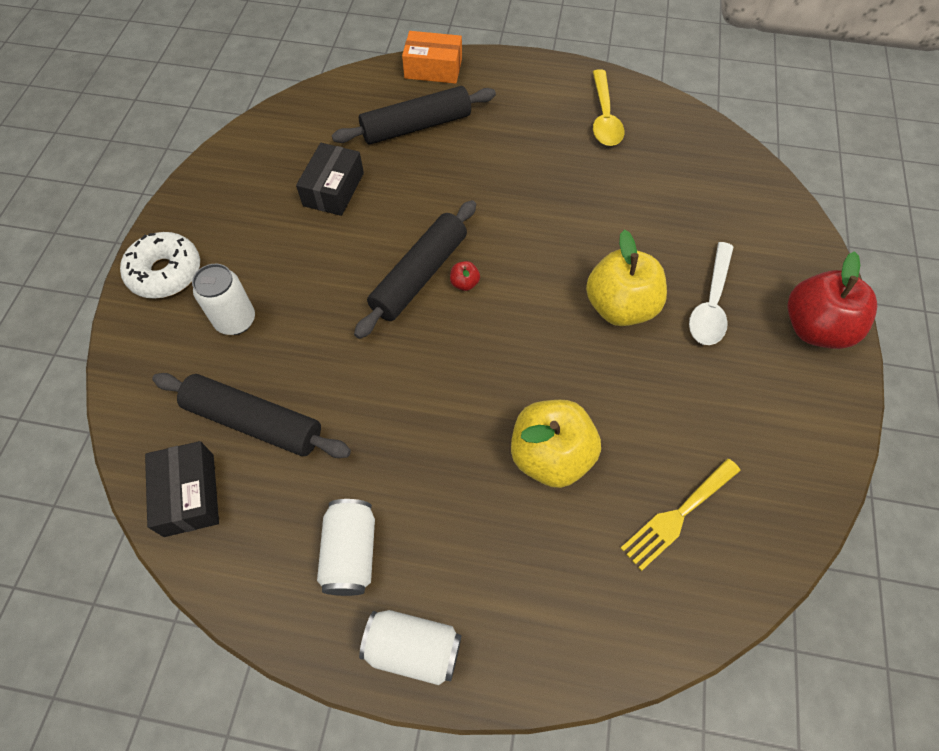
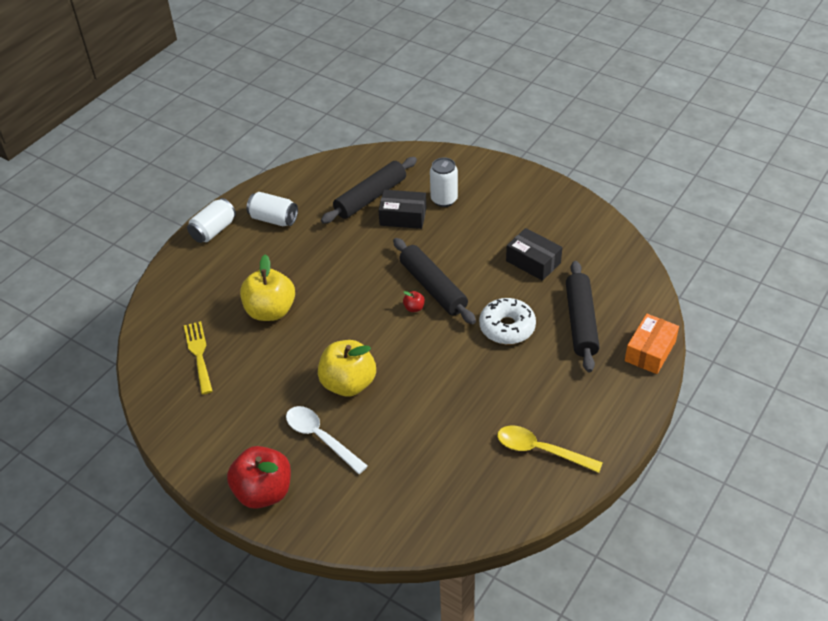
camera: 115 degrees right, 15 degrees down
white donut [120,232,200,299] -> white donut moved to [479,298,536,344]
black box [145,441,219,537] -> black box moved to [378,190,426,229]

